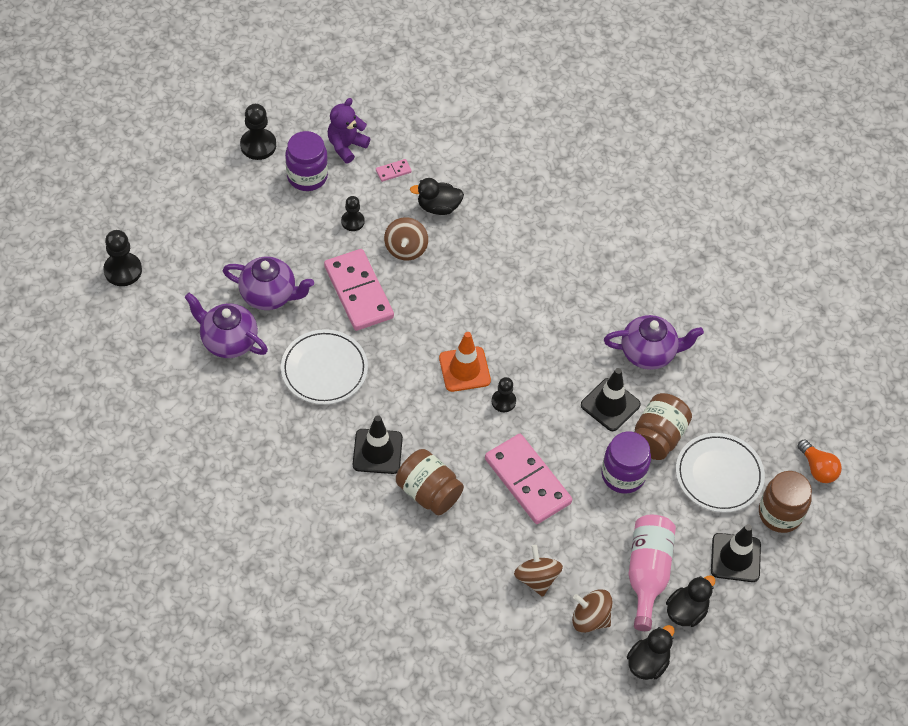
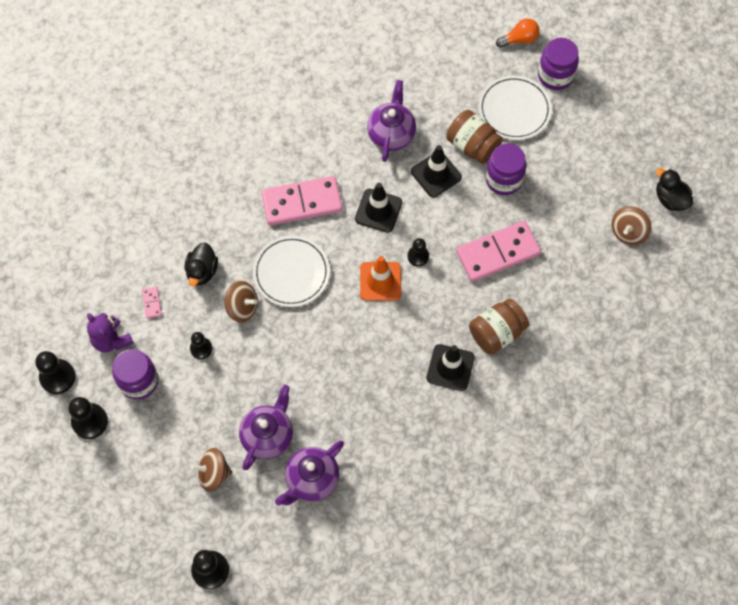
camera: 75 degrees left, 10 degrees up
white plate [281,329,368,405] -> white plate moved to [253,236,330,307]
pink domino [324,249,394,331] -> pink domino moved to [261,176,342,225]
brown spinning top [514,545,563,597] -> brown spinning top moved to [191,448,232,492]
pink bottle [629,515,676,631] -> none
black duck [666,575,715,627] -> none
black traffic cone [711,524,761,582] -> black traffic cone moved to [355,183,402,233]
brown jar [759,471,812,533] -> purple jar [538,38,579,90]
none -> black pawn [35,351,75,394]

